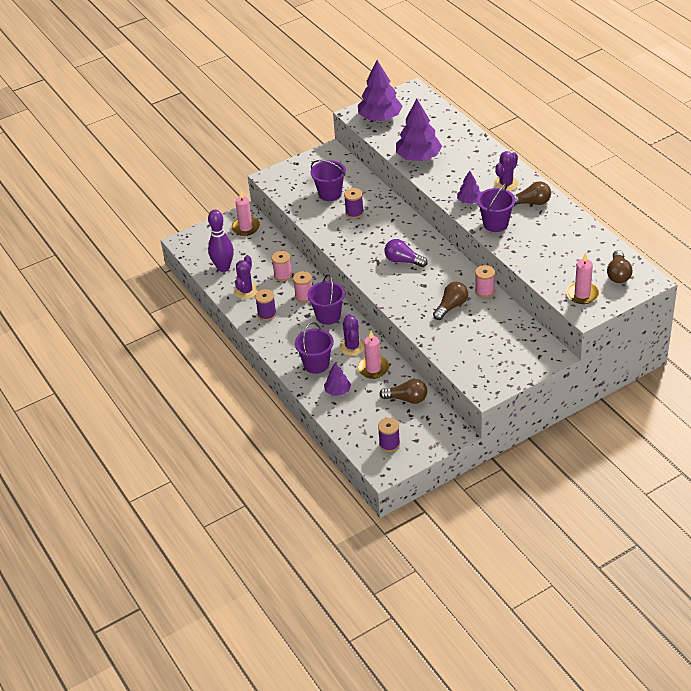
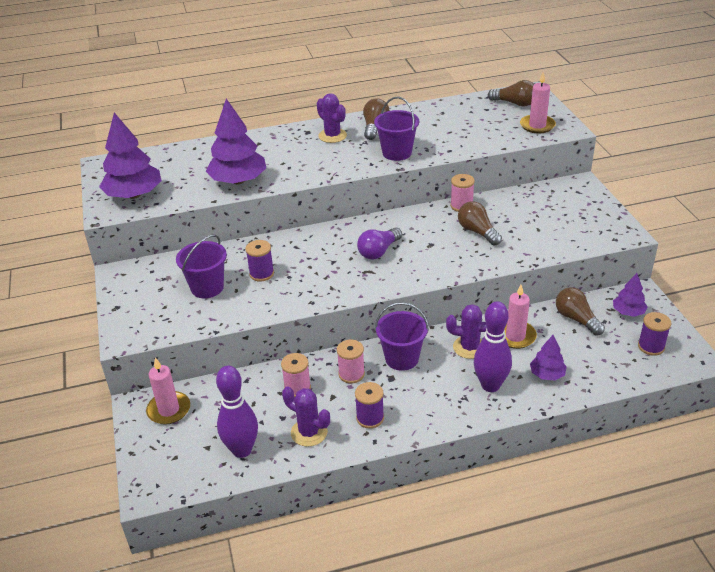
camera: 75 degrees left, 5 degrees down
purple bucket [295,322,334,374] -> purple bowling pin [474,301,512,392]
brown light bulb [380,379,427,404] -> brown light bulb turned 60 degrees counterclockwise [556,287,605,336]
purple tree [457,170,481,204] -> purple tree moved to [613,273,648,317]

